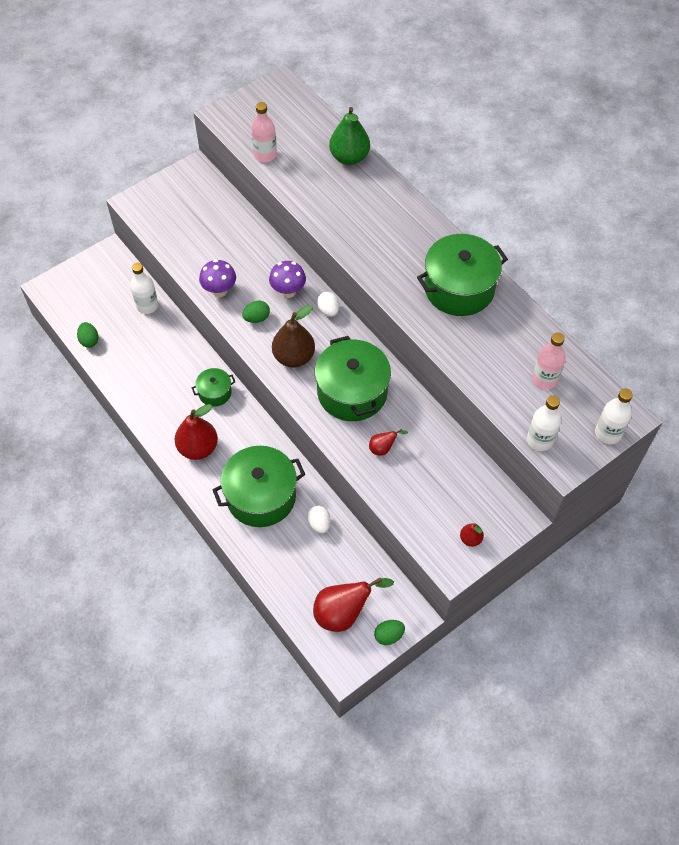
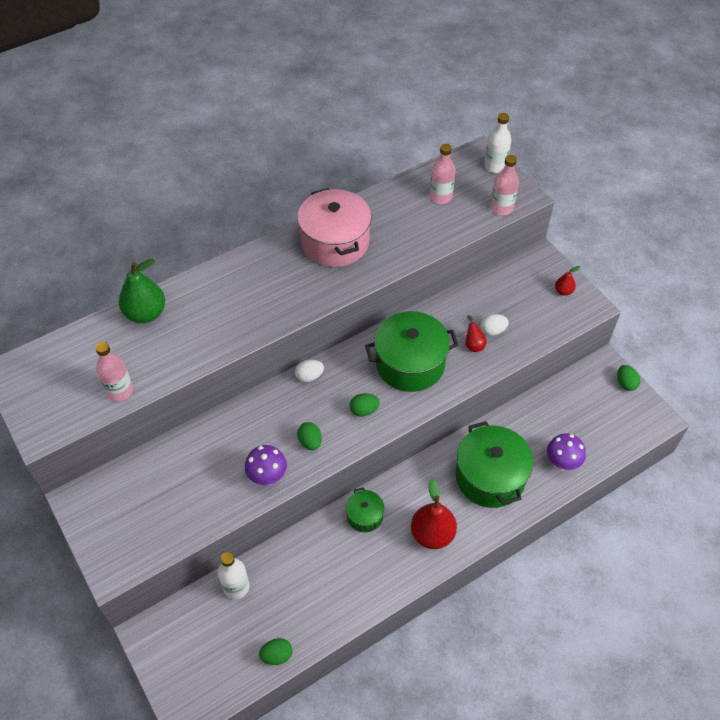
camera: 85 degrees left, 5 degrees down
purple mushroom [269,261,306,298] -> purple mushroom moved to [547,433,586,470]
brown pear [272,305,315,368] -> green egg [350,393,380,417]
white egg [307,505,331,534] -> white egg moved to [480,314,509,336]
red pear [313,578,394,632] -> none
green pot [417,234,508,316] -> pink pot [297,188,372,267]
white bottle [527,395,561,451] -> pink bottle [491,155,519,215]

